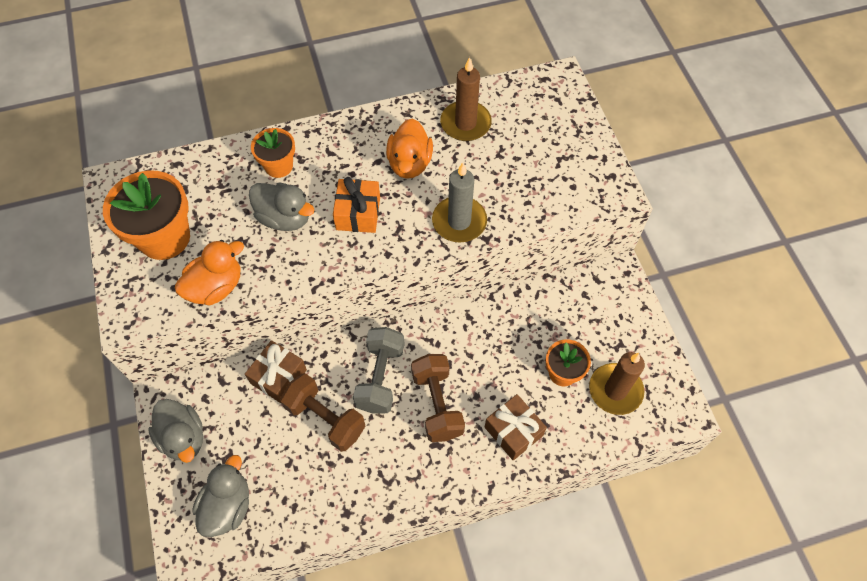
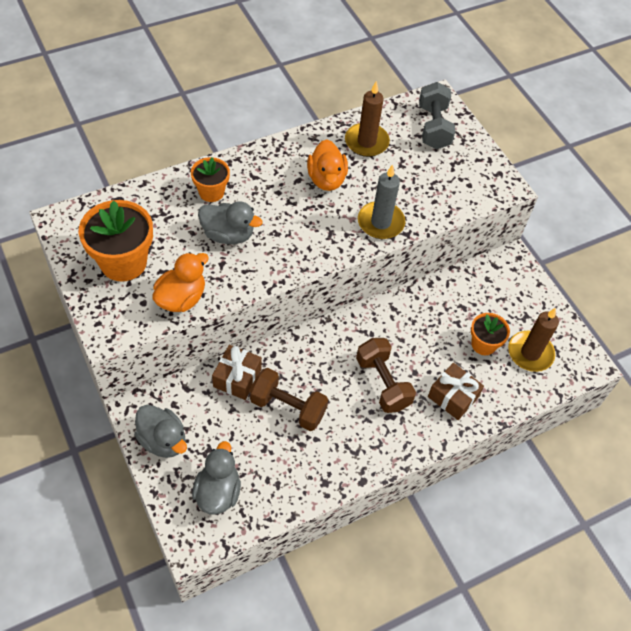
camera: 15 degrees left, 5 degrees down
orange gift [333,177,380,233] -> none
grey dumbbell [353,327,405,414] -> grey dumbbell moved to [419,82,456,149]

